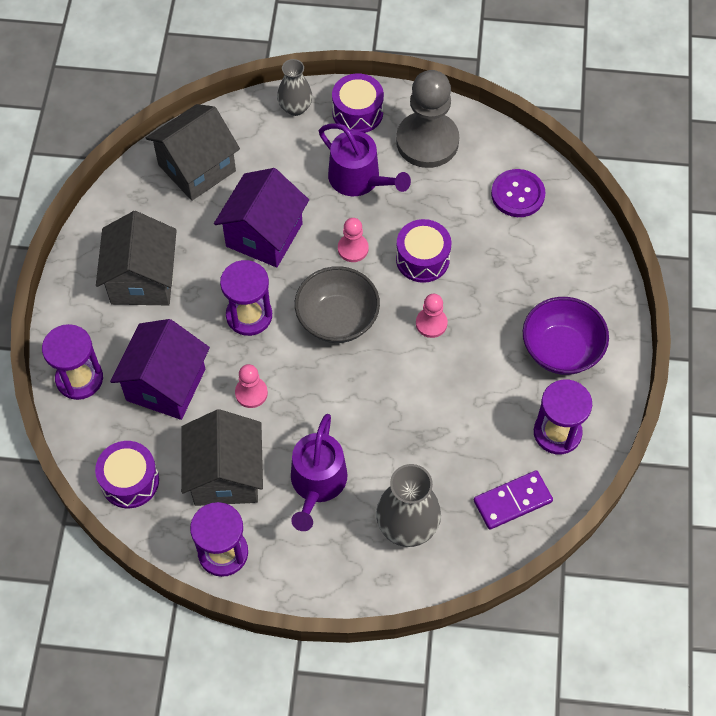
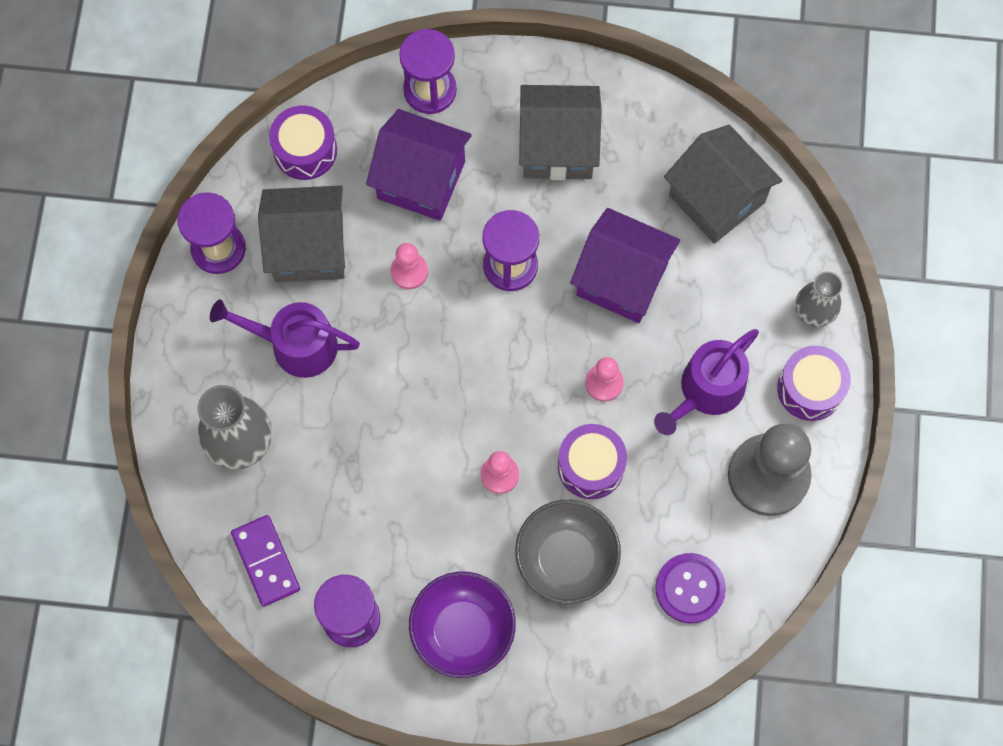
camera: 90 degrees right, 10 degrees up
grey bowl [295,266,380,343] -> grey bowl moved to [515,500,621,604]

